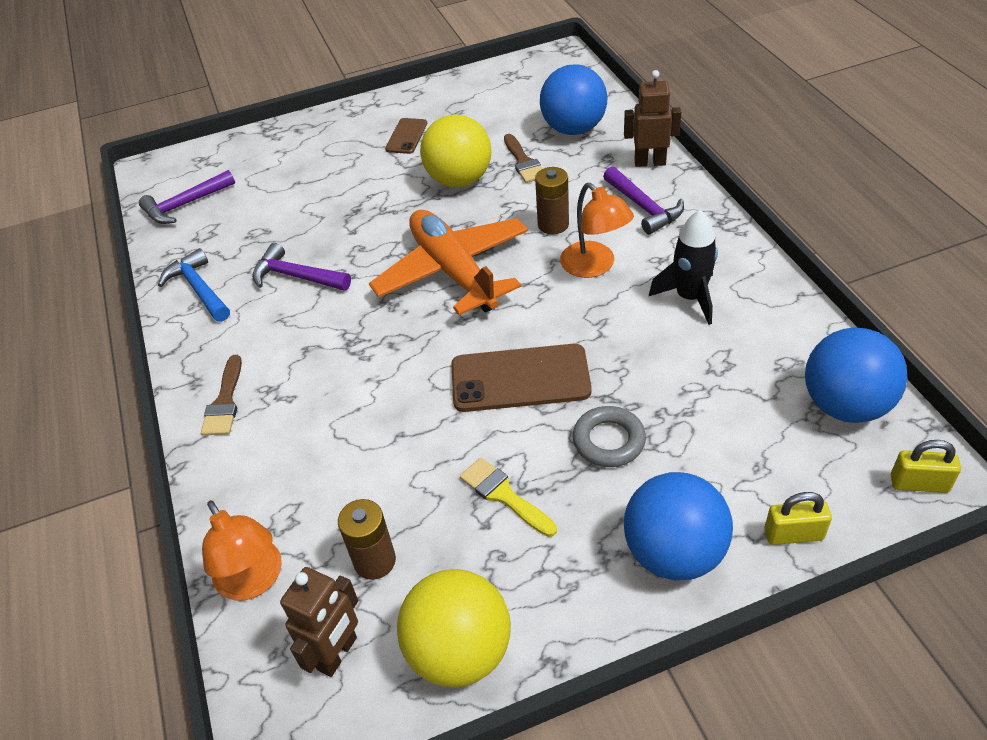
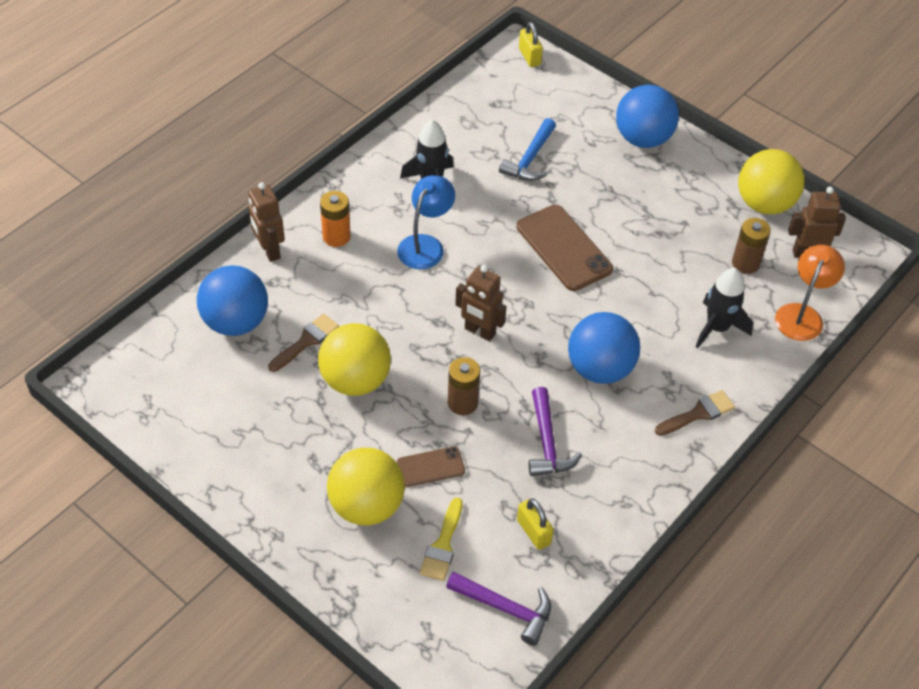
camera: 125 degrees left, 5 degrees up
blue hammer [158,248,230,322] -> blue hammer moved to [499,118,556,181]
orange plane [369,210,528,315] -> brown robot [455,265,507,341]
brown phone [385,118,427,154] -> brown phone moved to [397,446,465,487]
yellow brush [460,457,557,537] -> yellow brush moved to [420,498,463,581]
brown battery [535,167,569,234] -> brown battery moved to [448,357,480,415]
orange lamp [560,183,634,278] -> blue lamp [397,175,455,269]
grey ring [573,406,646,467] -> none
purple hammer [603,167,684,235] -> orange battery [320,191,351,247]
yellow padlock [764,492,832,545] -> yellow padlock moved to [517,498,554,550]
blue ball [805,327,907,423] -> blue ball moved to [568,312,640,384]
none -> yellow ball [327,448,405,526]
none -> black rocket [696,268,753,348]

